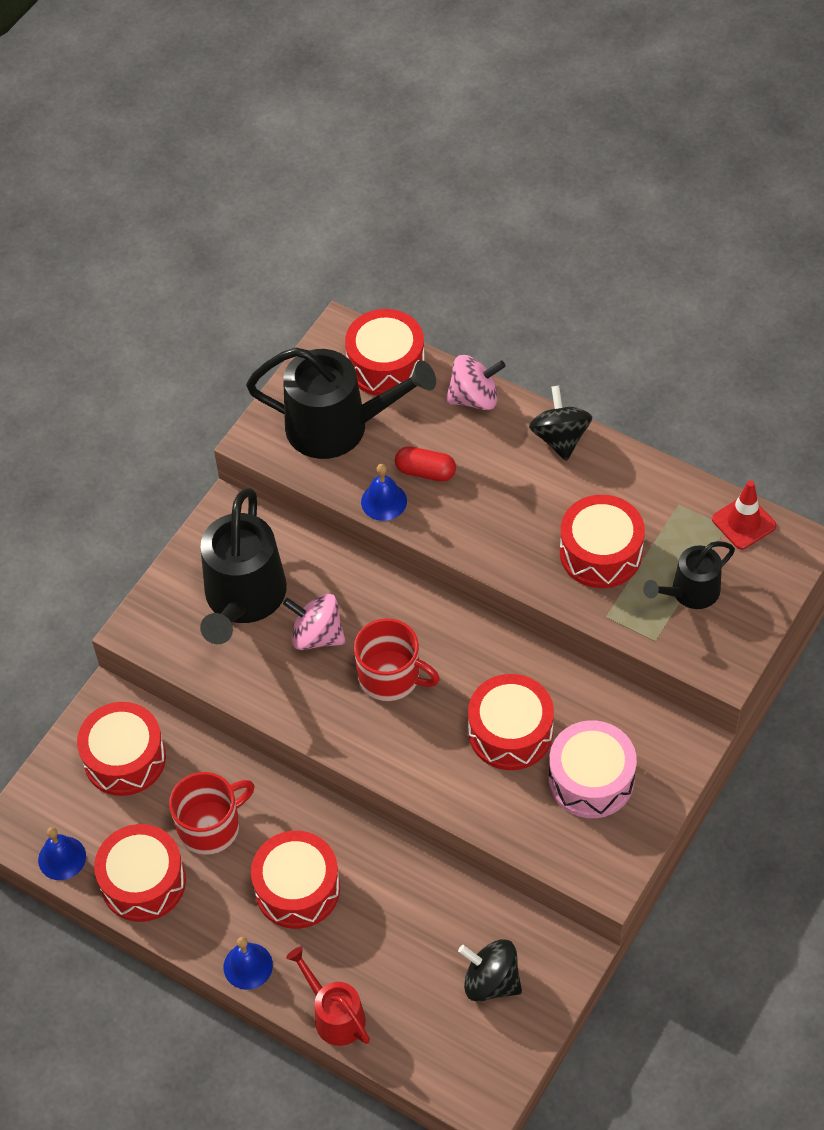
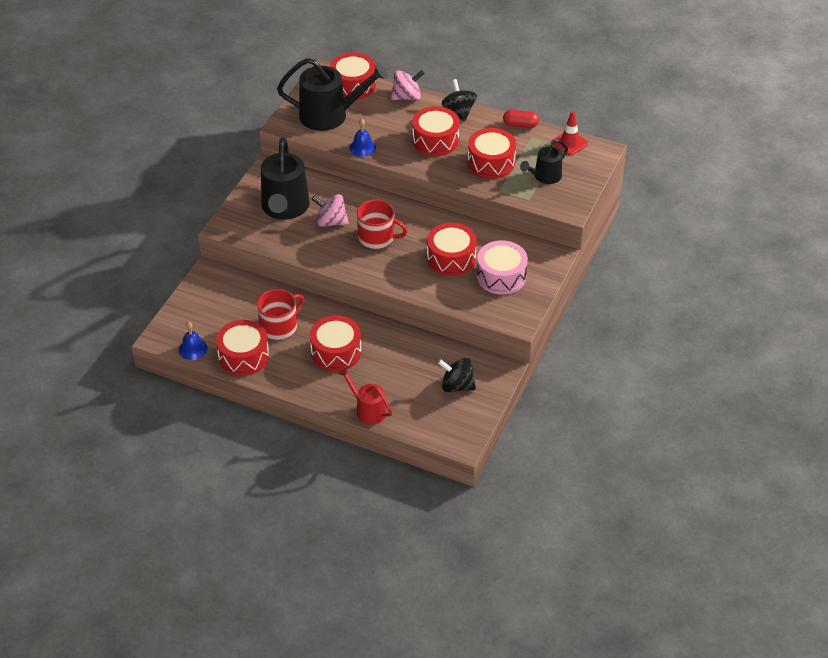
camera: 10 degrees left, 10 degrees down
red drum [77,702,166,796] -> red drum moved to [412,106,460,156]
blue bell [224,937,273,990] -> none
red capsule [395,446,456,482] -> red capsule moved to [503,110,539,128]

